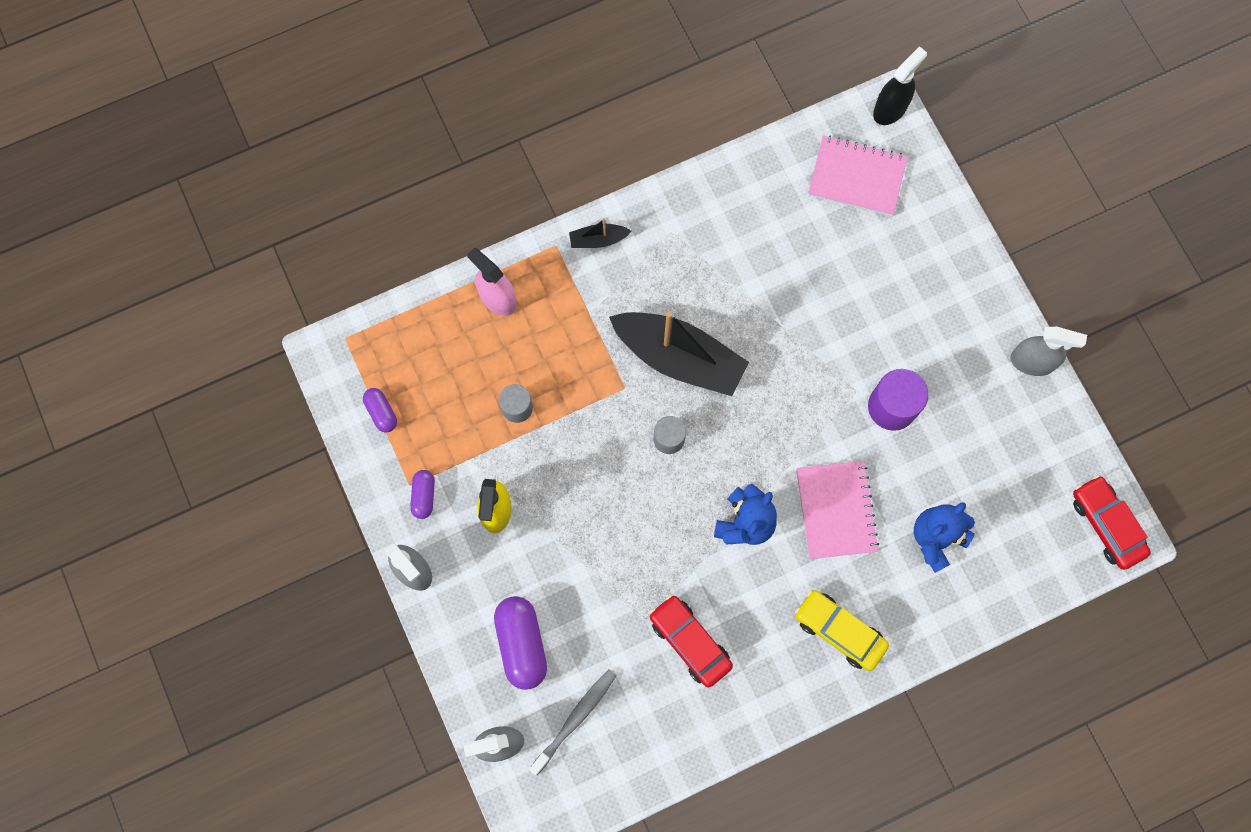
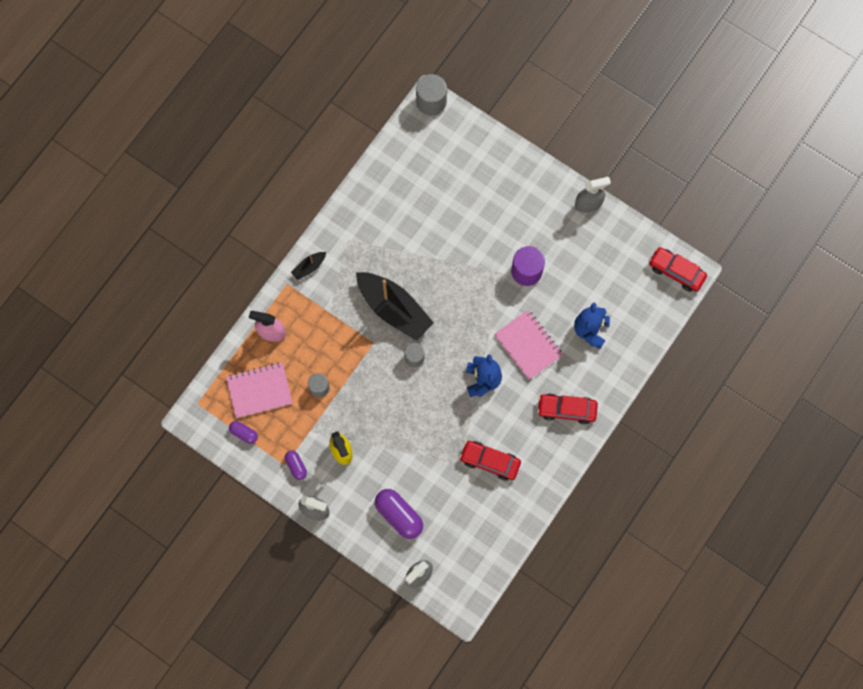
camera: 30 degrees left, 0 degrees up
grey toothbrush [529,669,617,775] -> none
black boat [609,311,749,396] -> black boat turned 45 degrees clockwise [356,272,434,341]
yellow car [795,590,889,671] -> red car [537,393,598,424]
pink notebook [808,135,908,216] -> pink notebook moved to [226,362,293,418]
black spray bottle [873,46,927,125] -> grey cylinder [416,74,447,116]

